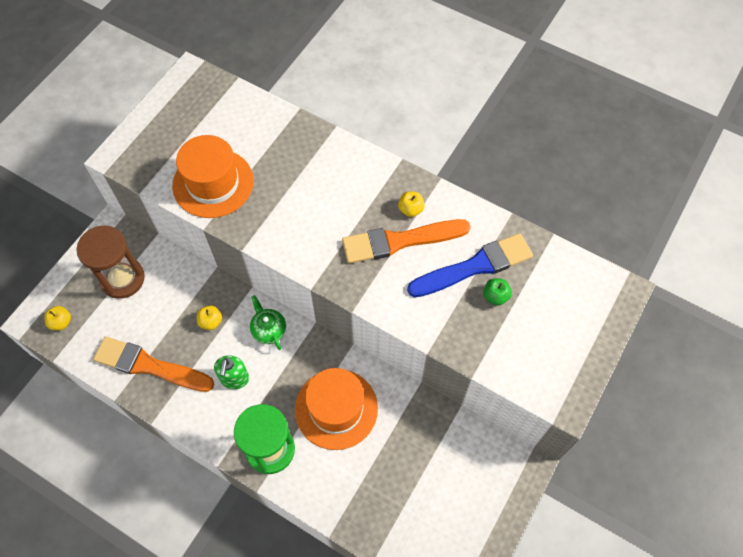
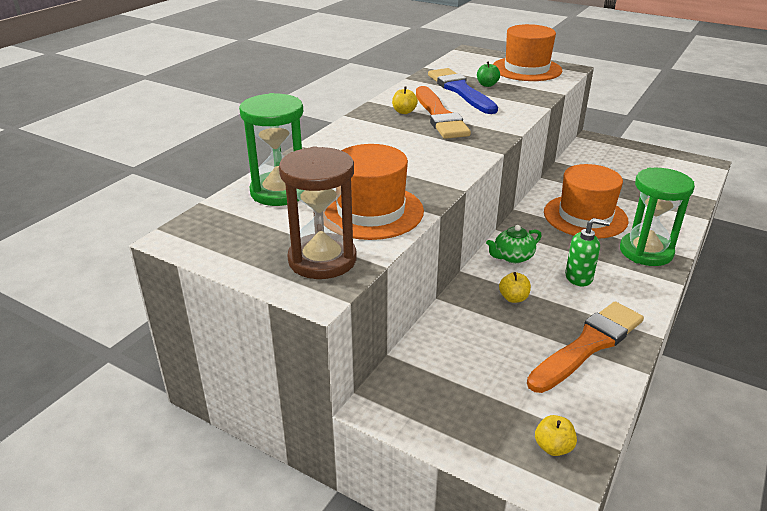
camera: 90 degrees left, 30 degrees down
brown hourglass [77,226,145,299] -> brown hourglass moved to [279,146,356,279]
orange brush [93,337,215,392] -> orange brush turned 150 degrees counterclockwise [527,301,644,393]
none -> green hourglass [239,93,303,206]
none -> orange hat [493,24,562,81]

